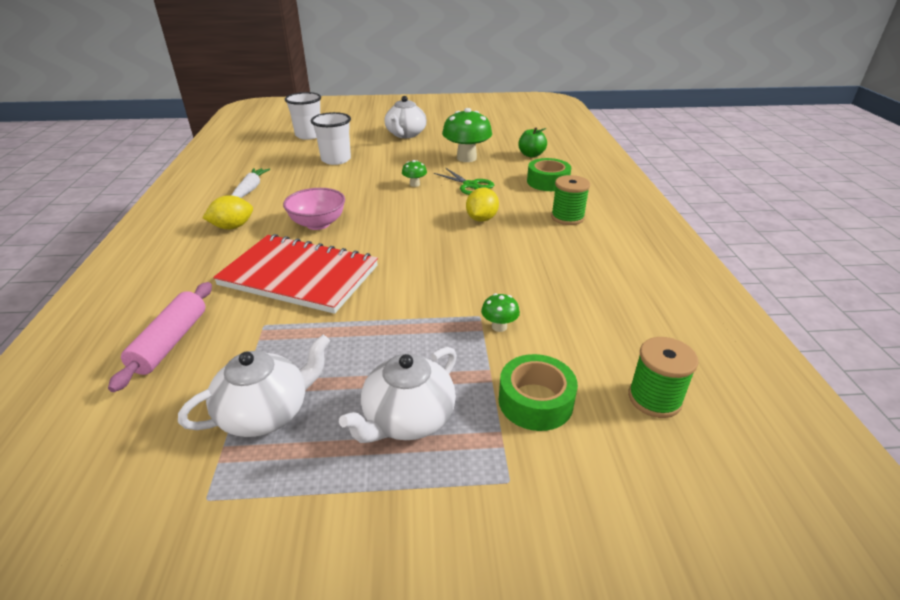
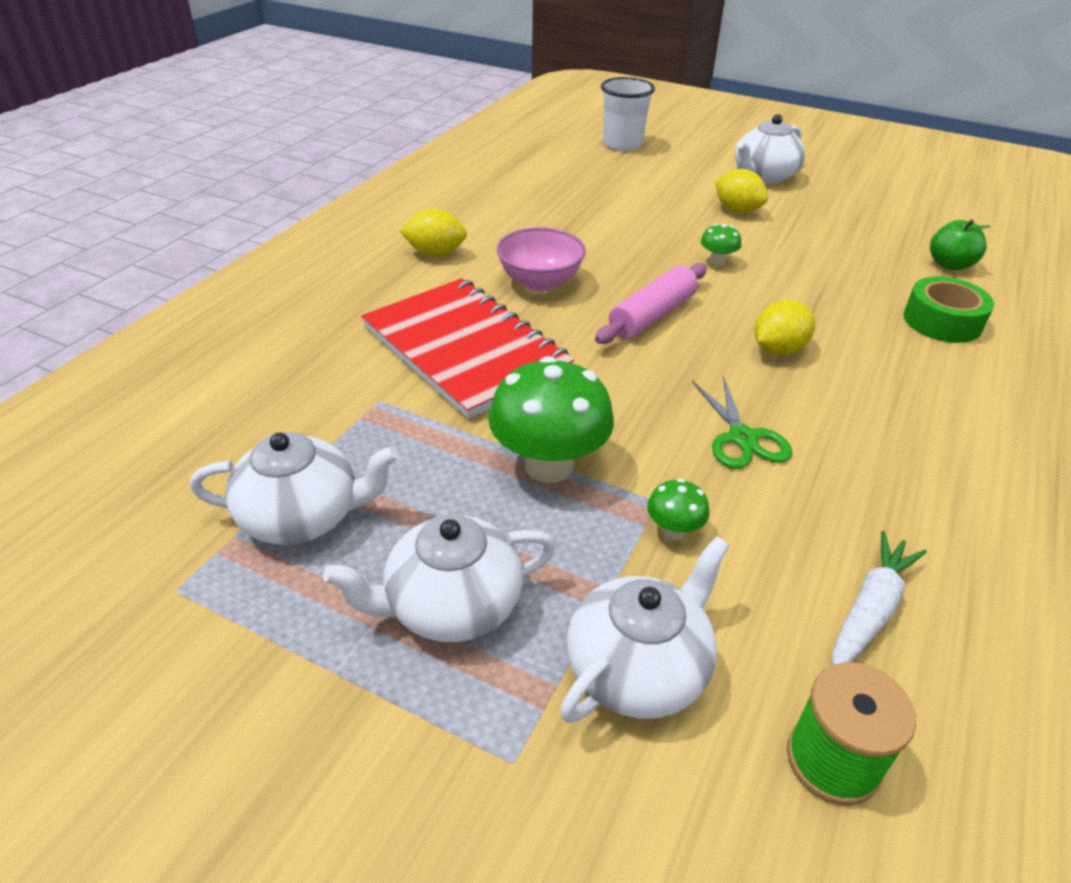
camera: 30 degrees right, 5 degrees up
pink rolling pin [108,282,212,392] -> pink rolling pin moved to [595,263,707,344]
white carrot [231,168,270,198] -> white carrot moved to [832,531,927,665]
white cup [311,112,351,165] -> none
green scissors [434,168,494,195] -> green scissors moved to [692,376,792,469]
green mushroom [442,108,492,162] -> green mushroom moved to [488,356,614,483]
green tape [499,354,578,431] -> white teapot [560,536,729,723]
green spool [551,175,590,225] -> none
none -> yellow lemon [715,169,768,213]

